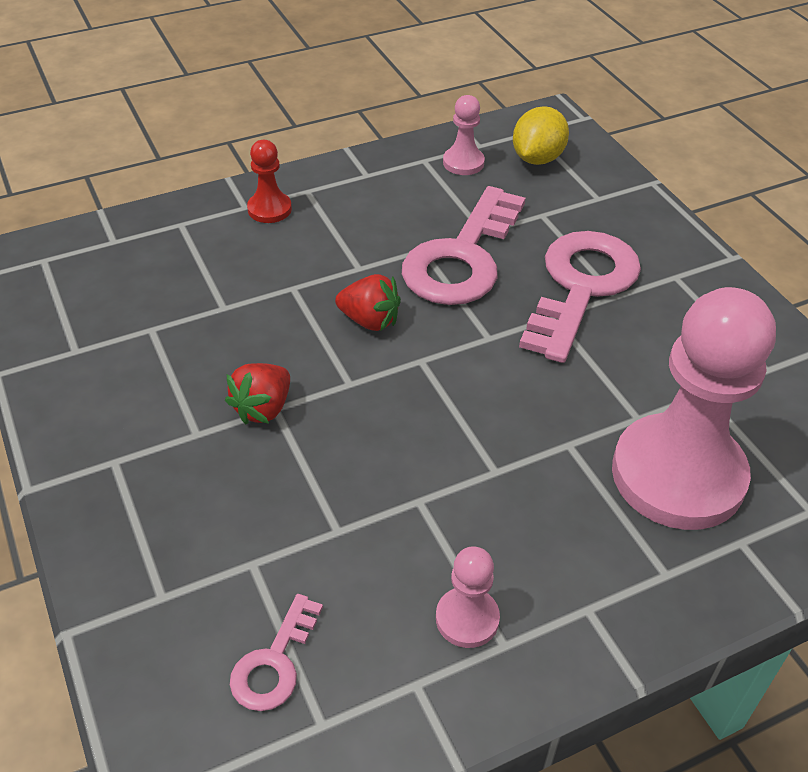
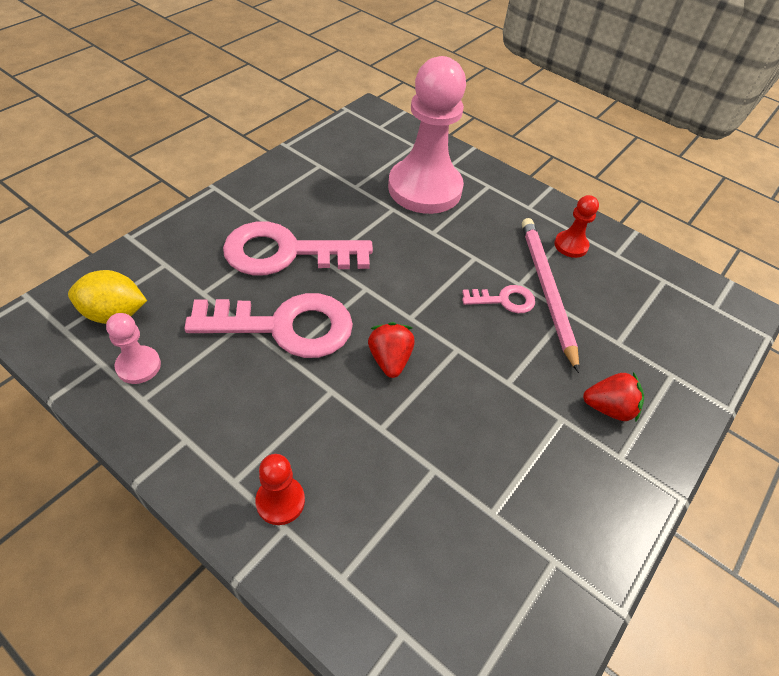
camera: 120 degrees left, 5 degrees up
red strawberry [225,363,290,425] -> red strawberry moved to [583,372,644,422]
pink key [230,594,323,711] -> pink key moved to [462,285,535,313]
pink pawn [436,547,500,648] -> red pawn [554,195,599,258]
none -> pink pencil [522,218,579,373]

